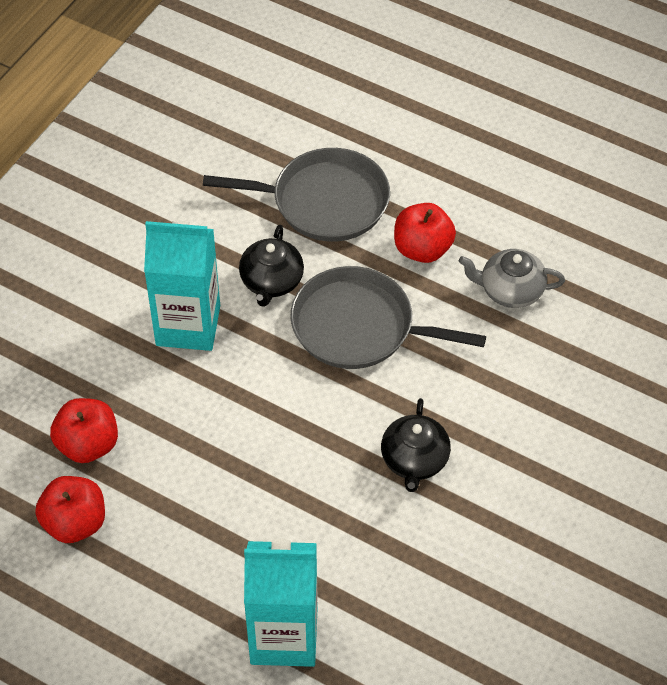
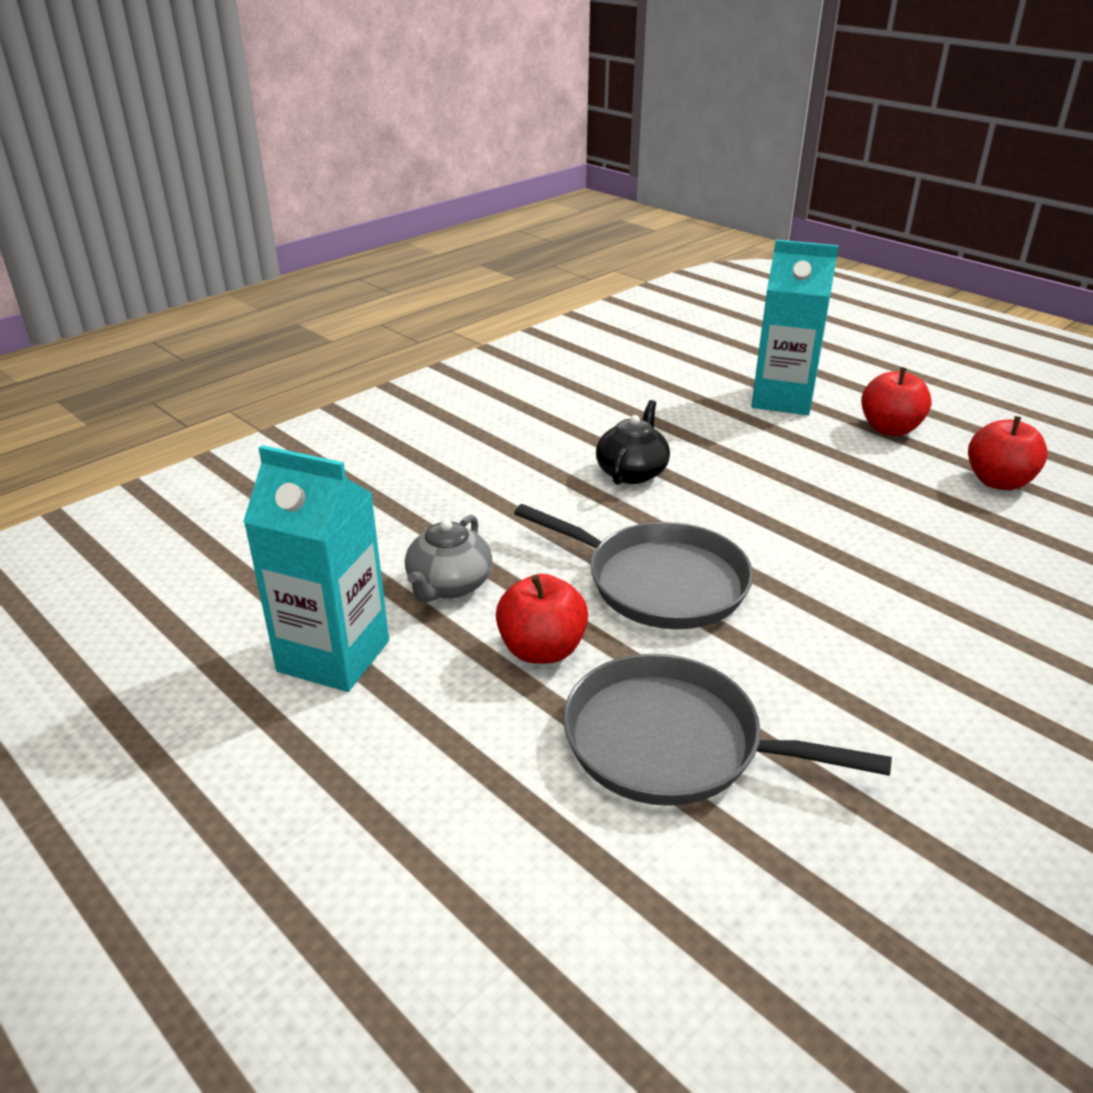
camera: 165 degrees left, 20 degrees down
red apple [50,398,118,463] -> red apple moved to [861,367,932,436]
turquoise carton [144,220,220,351] -> turquoise carton moved to [243,445,389,692]
black teapot [239,225,304,307] -> none
grey teapot [459,249,565,308] -> grey teapot turned 90 degrees clockwise [405,515,493,602]

